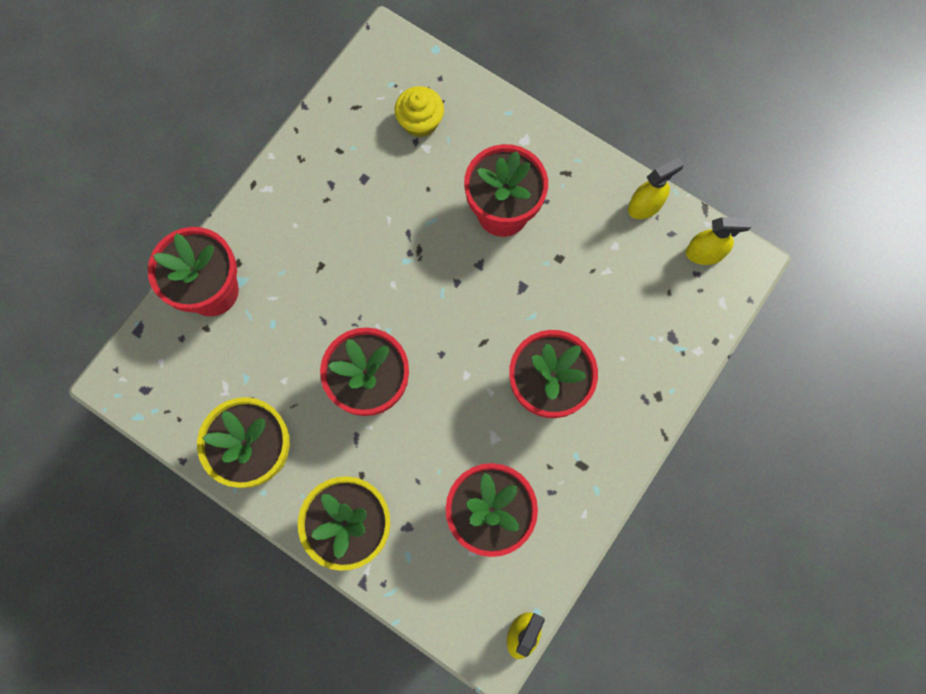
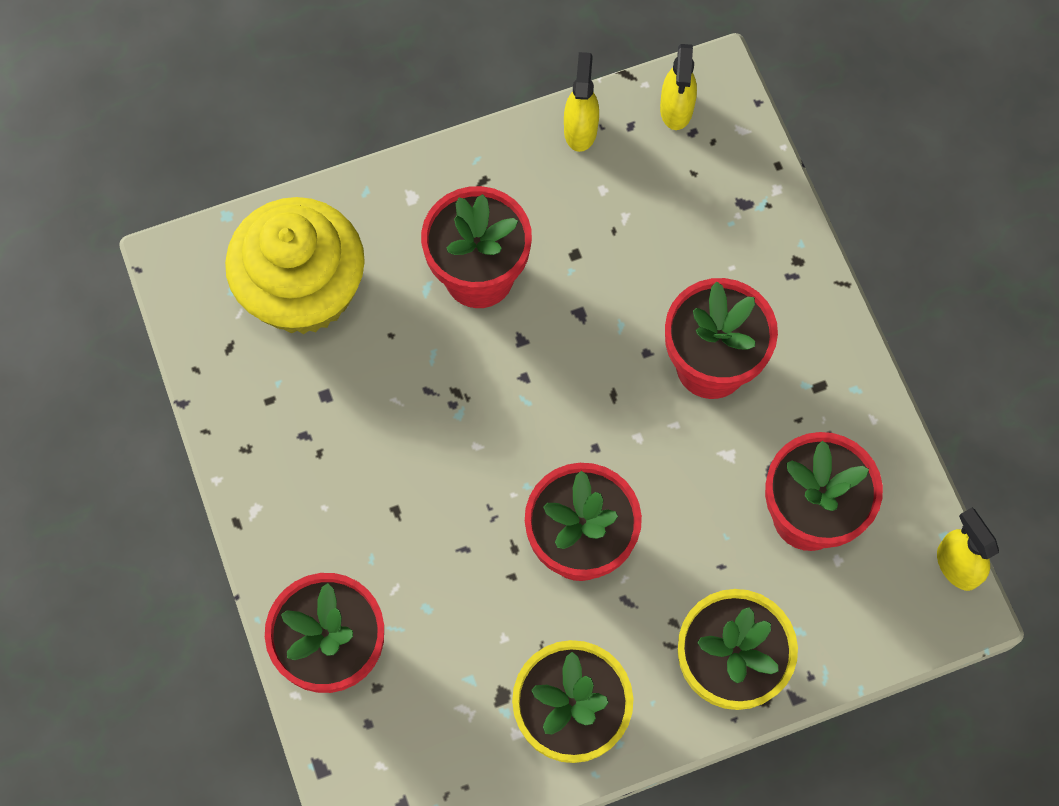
camera: 55 degrees left, 5 degrees down
yellow cupcake [395,86,444,138] -> yellow cupcake [225,197,365,334], size x2.00
yellow spray bottle [686,217,751,265] -> yellow spray bottle turned 150 degrees clockwise [660,44,697,130]

